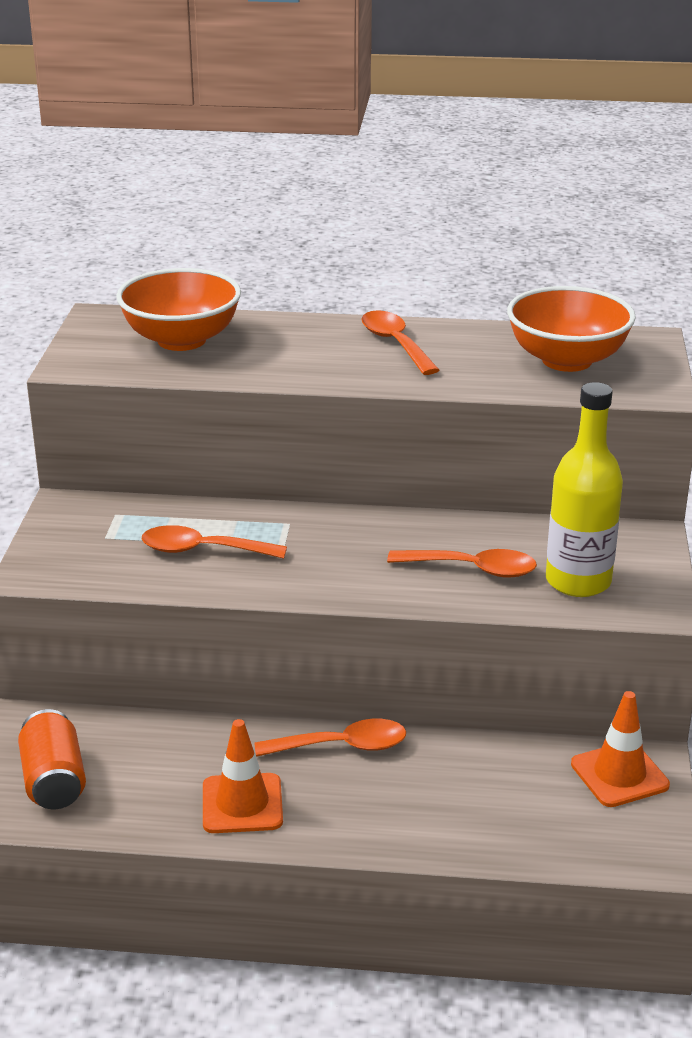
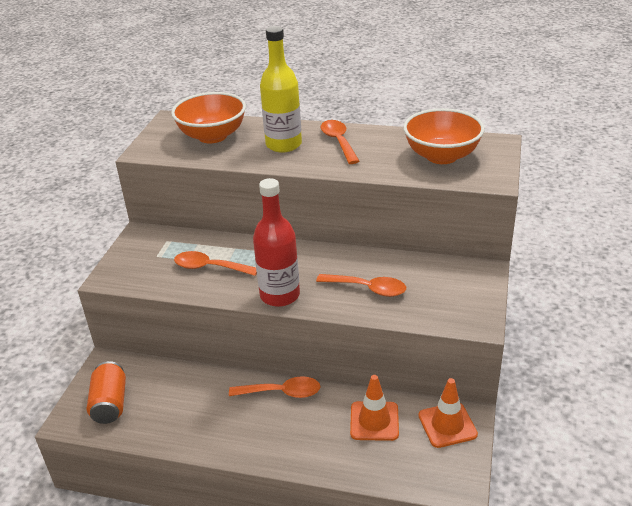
camera: 10 degrees right, 5 degrees up
orange traffic cone [203,719,283,833] -> orange traffic cone moved to [350,375,399,441]
yellow bottle [546,382,623,597] -> yellow bottle moved to [260,26,302,153]
none -> red bottle [253,178,300,307]

